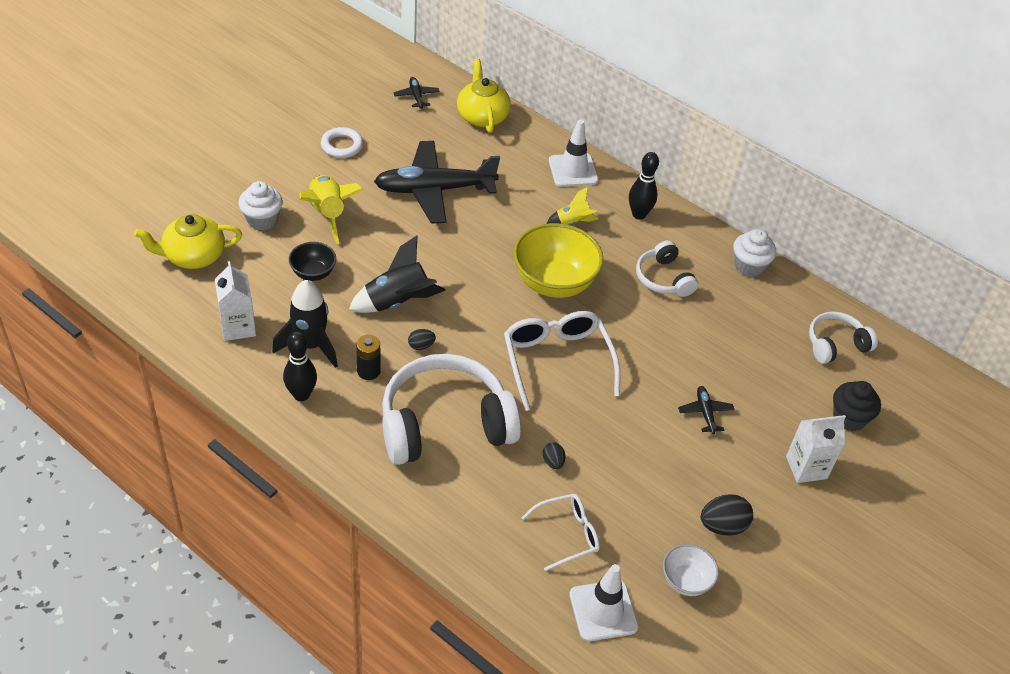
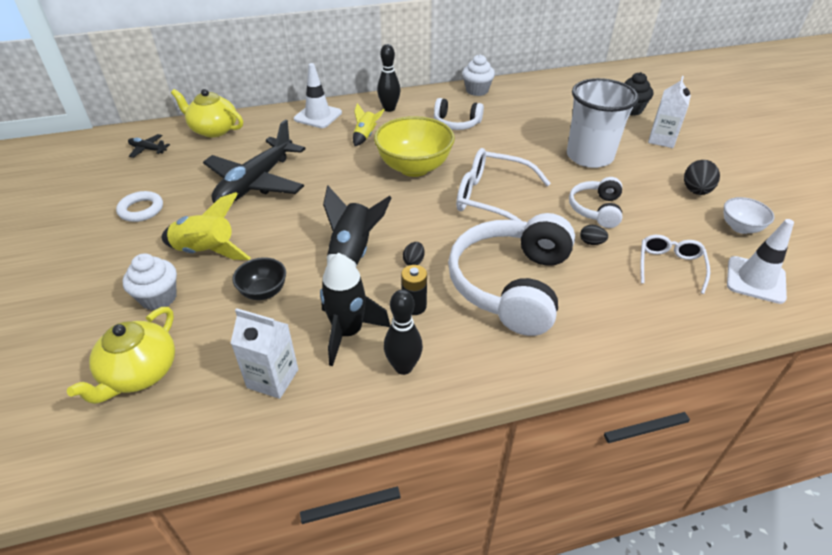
camera: 50 degrees left, 5 degrees down
black plane [678,386,734,434] -> white cup [567,78,639,168]
white headphones [809,311,878,364] -> white headphones moved to [569,177,622,228]

